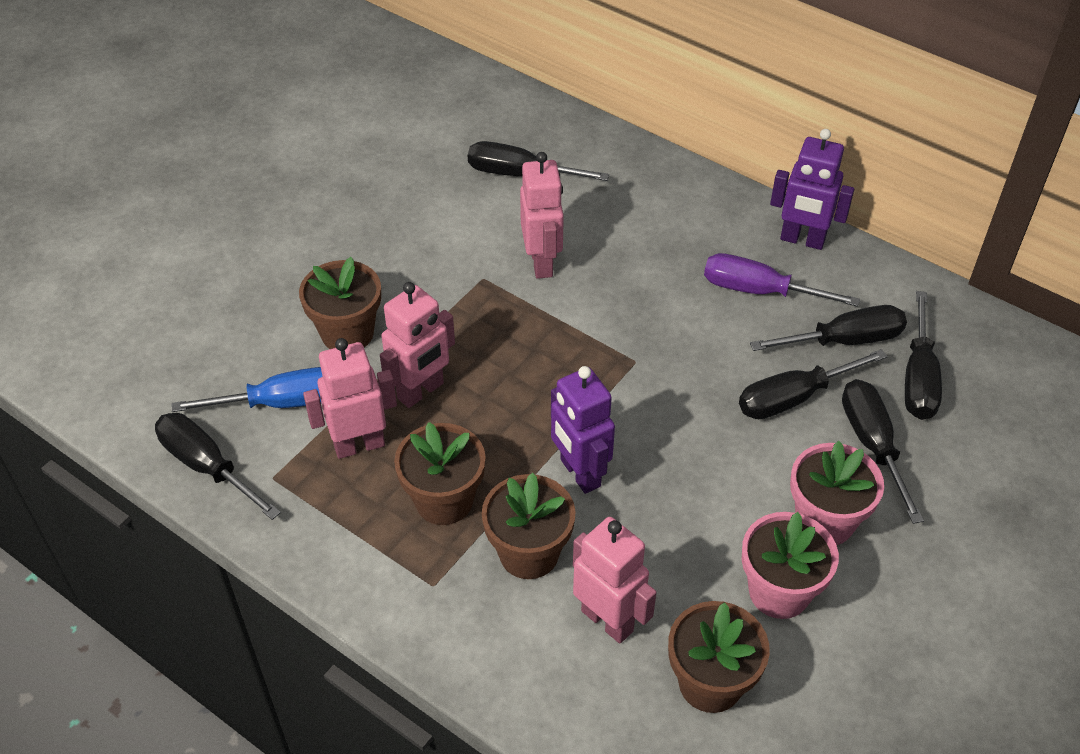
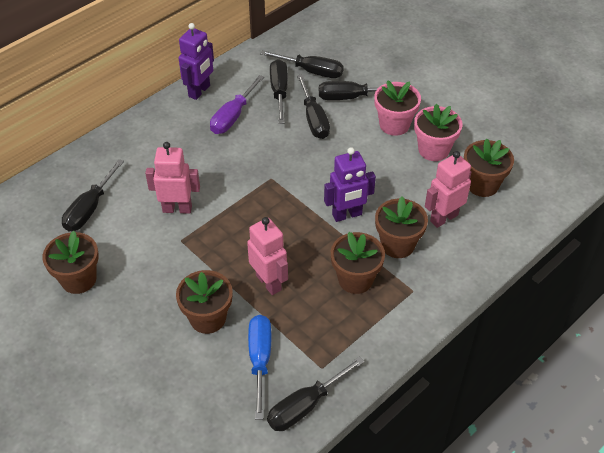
camera: 80 degrees left, 0 degrees up
pink robot [303,338,397,459] -> none
none -> brown flower pot [43,231,99,294]

